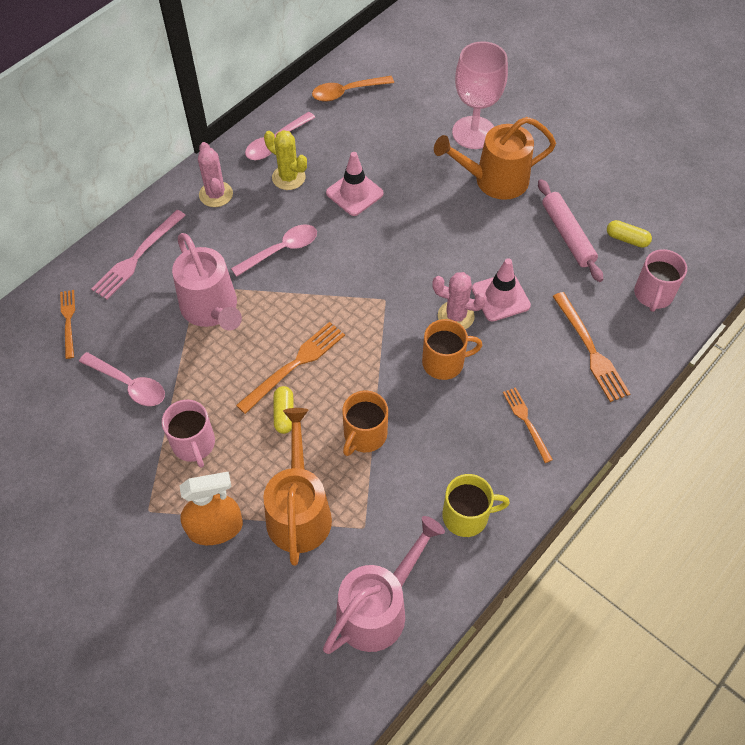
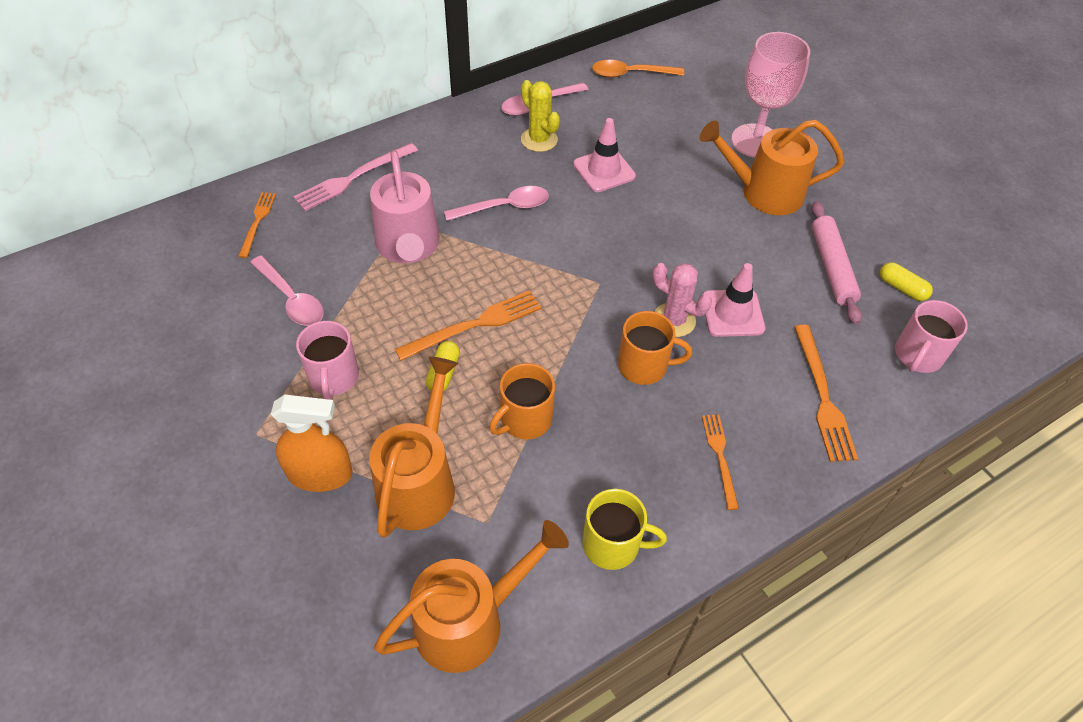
camera: 15 degrees right, 5 degrees down
pink cactus [198,142,233,207] -> none
pink watering can [323,516,445,654] -> orange watering can [374,520,569,673]

